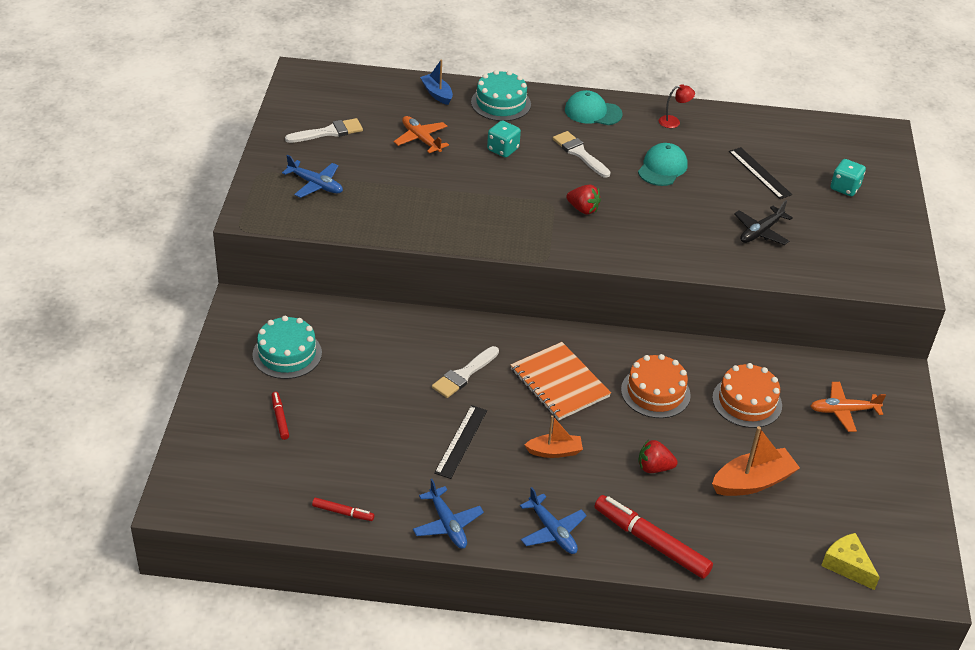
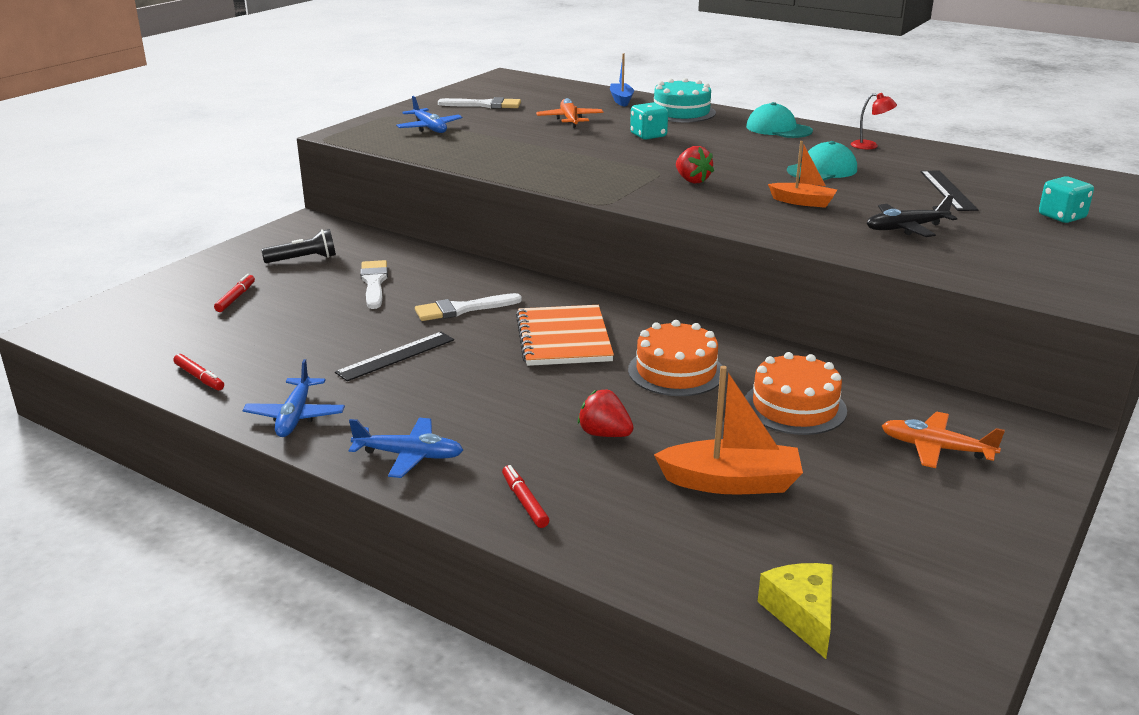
camera: 30 degrees right, 15 degrees down
turquoise cake [252,316,322,379] -> black flashlight [261,229,336,263]
blue plane [520,487,587,554] -> blue plane turned 75 degrees counterclockwise [349,418,463,478]
orange boat [525,415,583,458] -> orange boat moved to [768,141,837,208]
white brush [553,131,611,178] -> white brush moved to [360,260,388,309]
red marker [594,495,713,579] -> red marker [502,465,549,528], size x0.48

